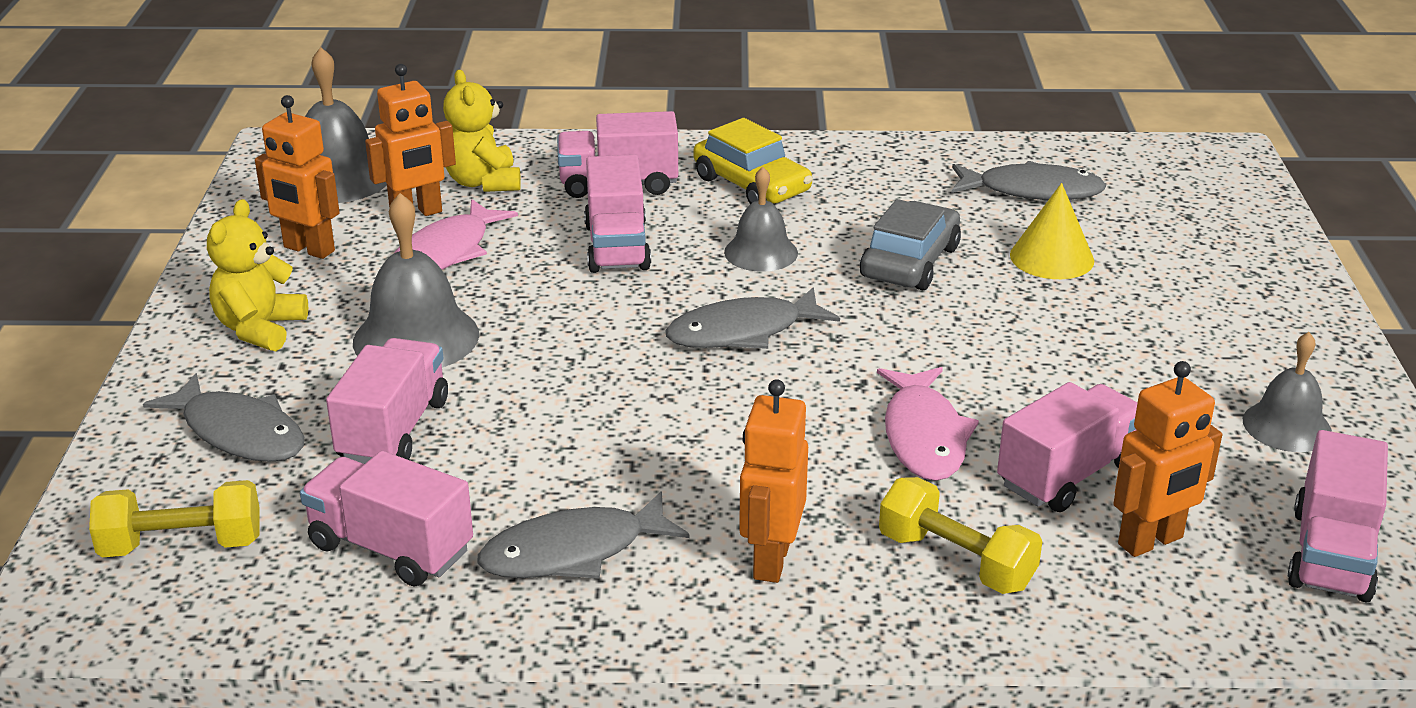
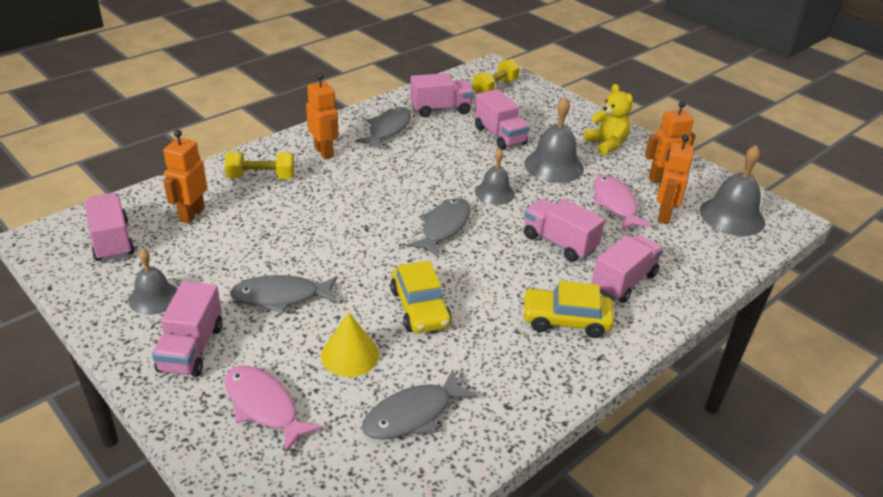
camera: 135 degrees right, 5 degrees up
grey fish [143,373,304,462] -> grey fish moved to [230,275,338,313]
yellow teddy bear [443,70,521,192] -> none
grey bell [724,167,798,272] -> grey bell moved to [475,149,515,205]
grey car [860,199,961,290] -> yellow car [390,261,452,333]
pink fish [877,367,979,481] -> pink fish moved to [225,365,323,453]
pink truck [997,382,1138,512] -> pink truck moved to [152,281,223,377]

